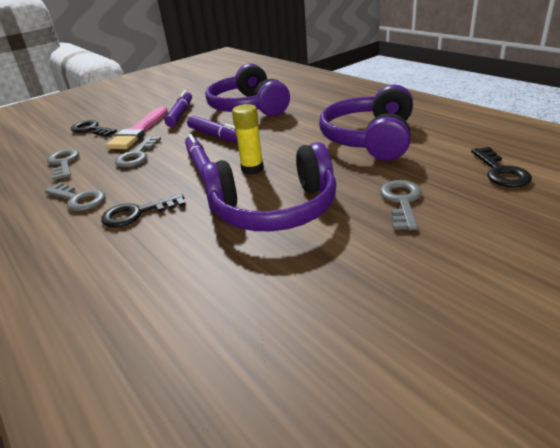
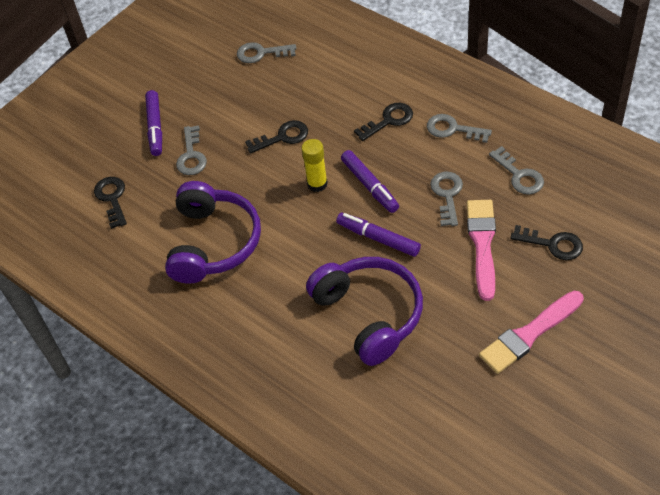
camera: 170 degrees right, 20 degrees up
purple marker [165,90,192,127] -> purple marker moved to [145,90,162,156]
purple headphones [201,142,337,231] -> black key [245,120,308,154]
none -> grey key [237,42,296,63]
none -> pink brush [479,291,584,374]

